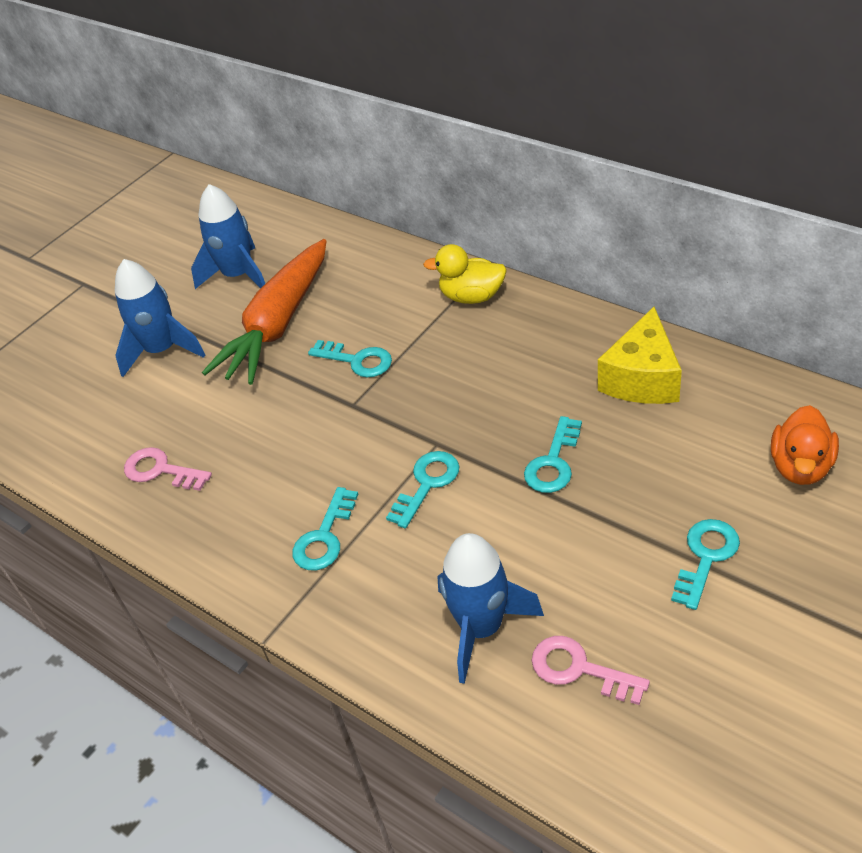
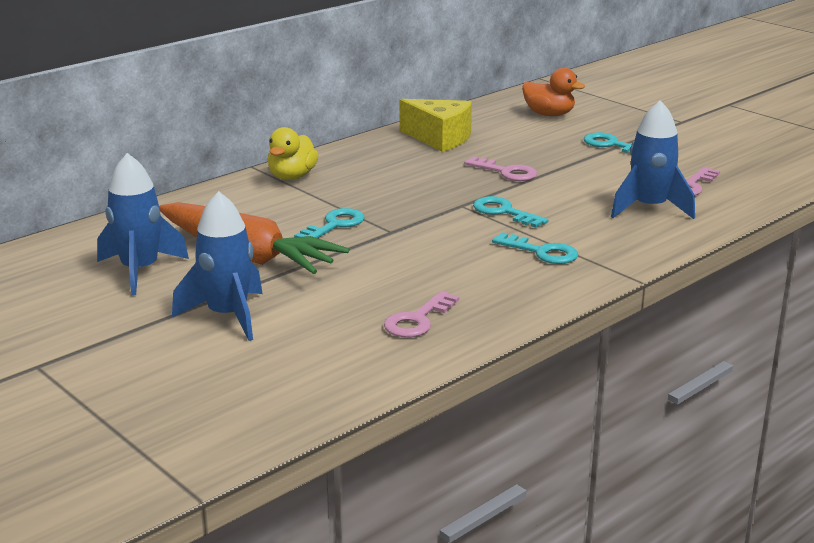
camera: 85 degrees left, 20 degrees down
turquoise key [524,416,582,493] -> pink key [464,156,537,181]

